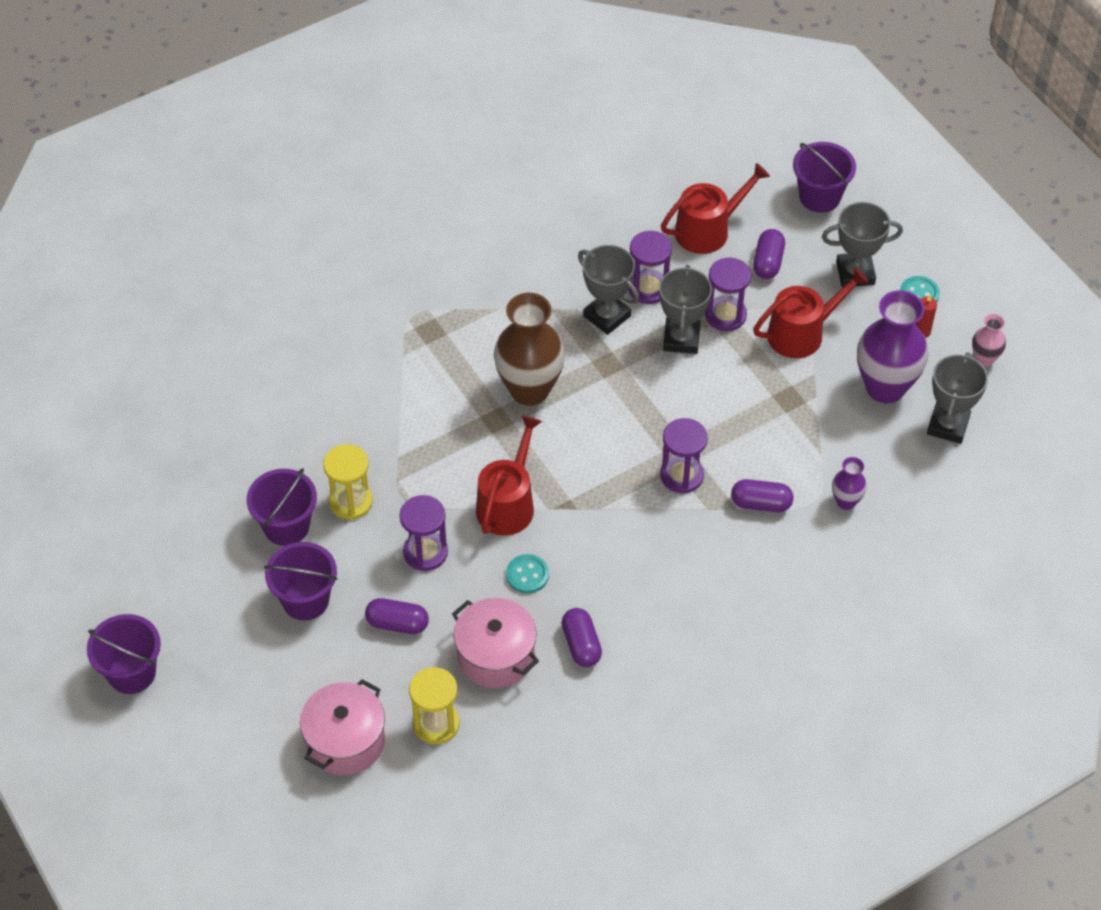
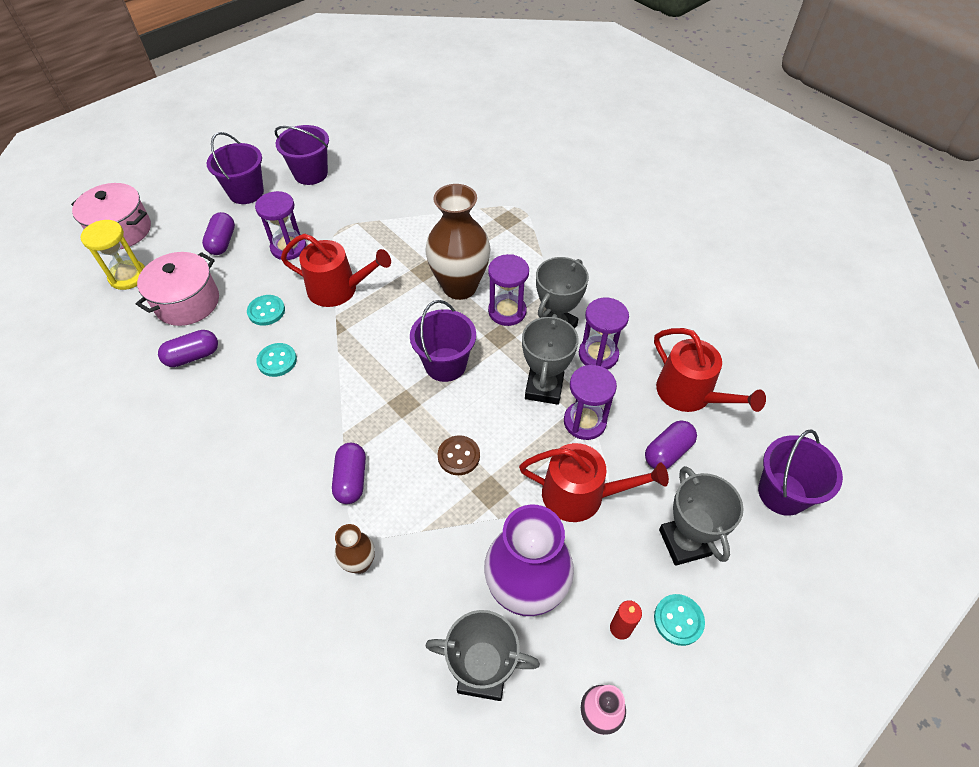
camera: 80 degrees right, 0 degrees up
purple bucket [87,614,161,694] -> purple bucket moved to [410,300,476,382]
yellow hourglass [323,444,373,520] -> none
grey trophy [659,265,712,354] -> grey trophy turned 75 degrees counterclockwise [522,314,578,405]
purple hourglass [660,418,708,493] -> purple hourglass moved to [488,254,529,326]
purple capsule [753,229,785,279] -> purple capsule turned 45 degrees counterclockwise [645,420,697,469]
red watering can [753,267,869,358] -> red watering can turned 45 degrees counterclockwise [519,443,669,522]
purple vase [832,457,867,510] -> brown vase [335,524,375,574]
none -> turquoise button [257,343,297,377]
none -> brown button [438,435,480,475]

